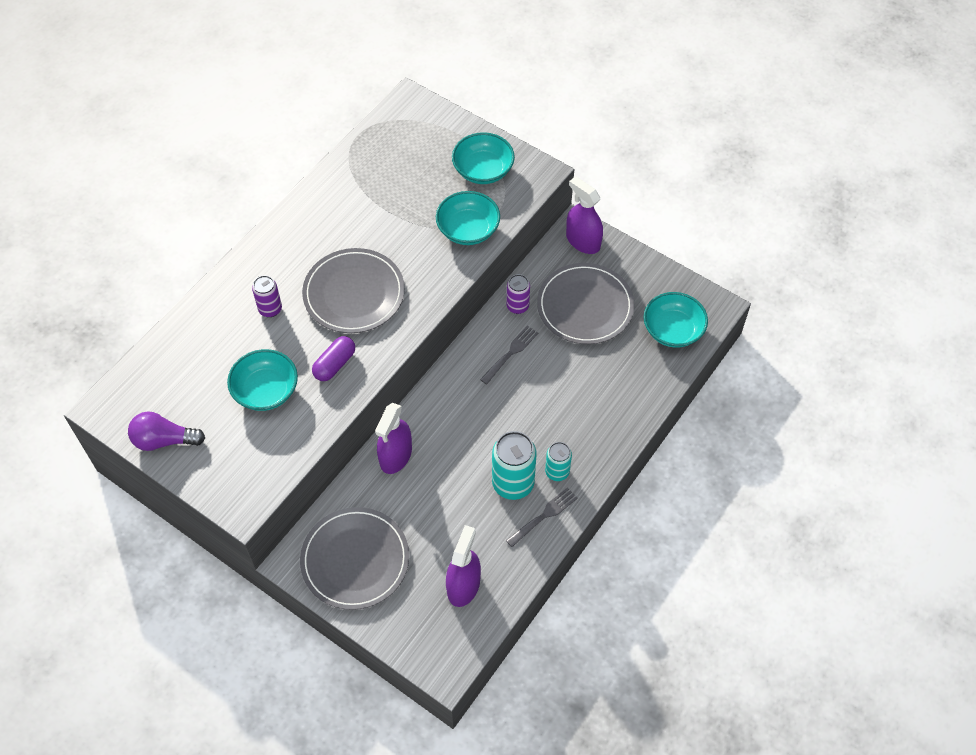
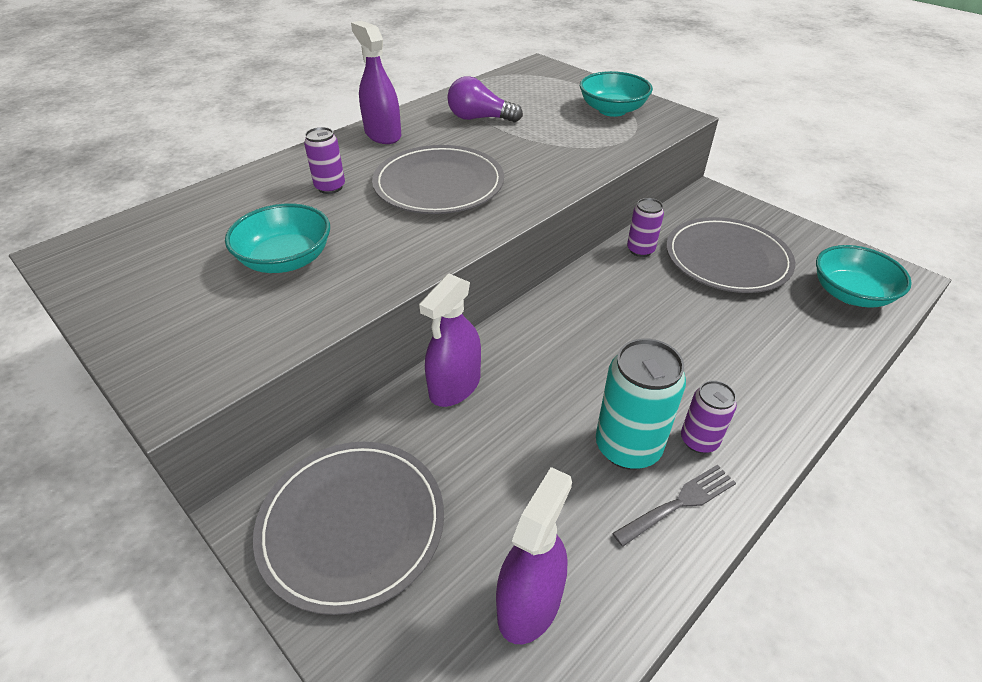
camera: 10 degrees right, 15 degrees down
purple light bulb [128,411,205,451] -> purple light bulb moved to [447,76,523,122]
purple capsule [312,336,355,381] -> none
turquoise bowl [436,191,500,245] -> none
grey fork [480,325,538,384] -> none
turquoise can [545,442,572,481] -> purple can [681,380,737,453]
purple spray bottle [566,176,603,254] -> purple spray bottle moved to [351,21,401,144]

